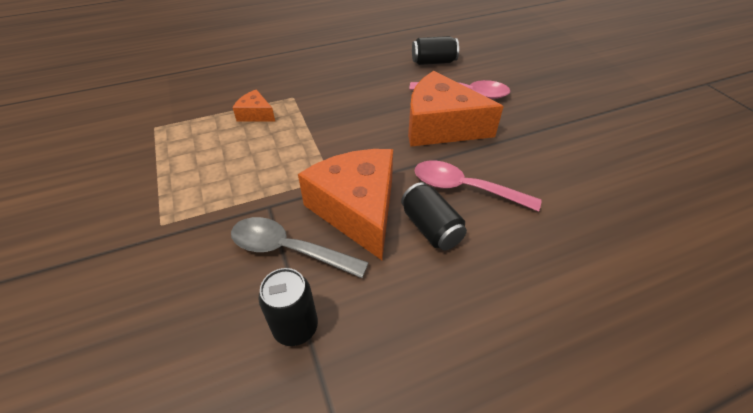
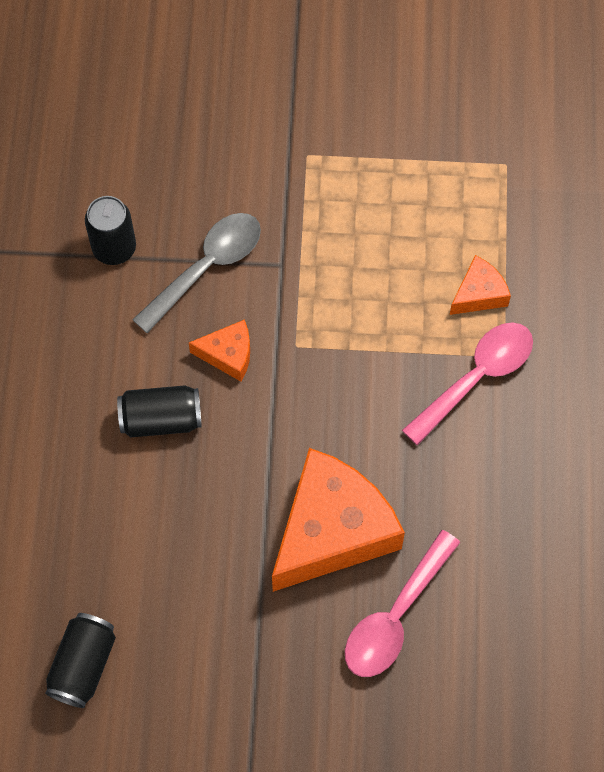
camera: 115 degrees right, 20 degrees up
orange cheese [298,149,393,260] -> orange cheese [189,320,250,381], size x0.46
black can [412,36,459,65] -> black can moved to [45,613,116,708]
pink spoon [415,161,541,212] -> pink spoon moved to [402,322,533,446]

